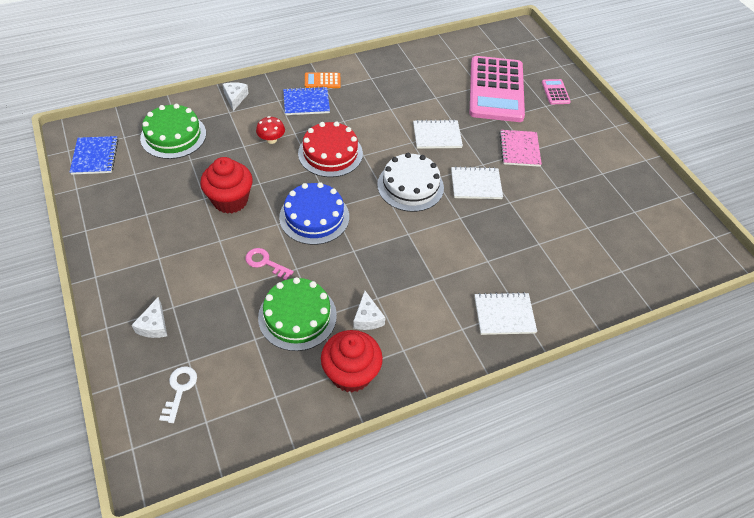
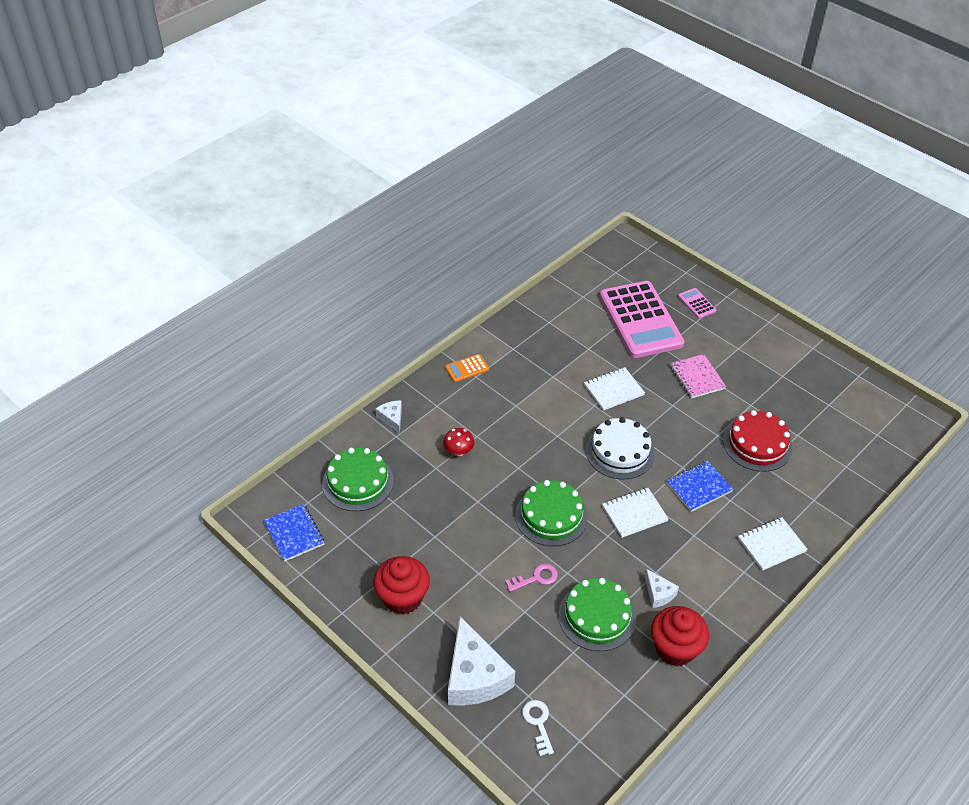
camera: 20 degrees left, 5 degrees down
white cheese [132,297,167,338] -> white cheese [448,616,515,706], size x2.09
red cupcake [200,157,253,214] -> red cupcake moved to [373,556,430,615]
pink key [245,248,294,280] -> pink key turned 150 degrees clockwise [505,564,558,592]
blue cake [279,182,349,245] -> green cake [515,480,588,546]
blue notebook [283,87,330,115] -> blue notebook moved to [667,461,733,512]
red cake [298,121,363,177] -> red cake moved to [723,410,793,472]
white notebook [451,166,503,199] -> white notebook moved to [602,488,669,538]

